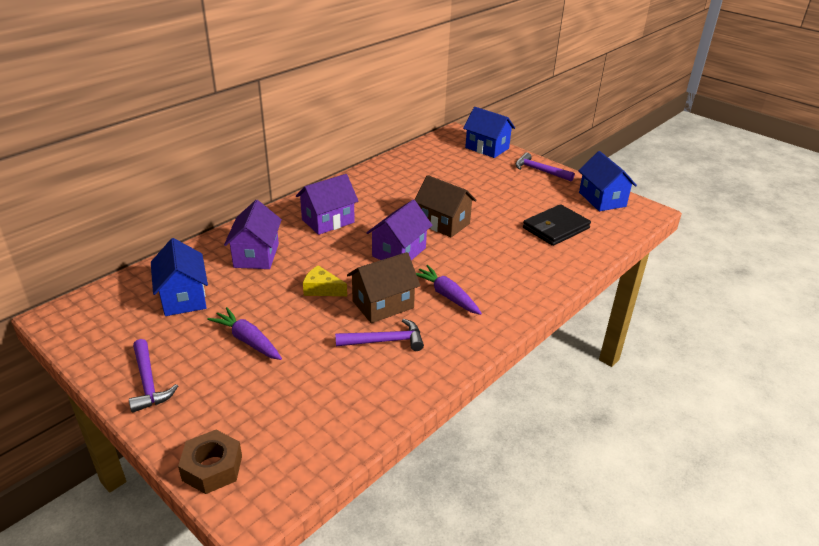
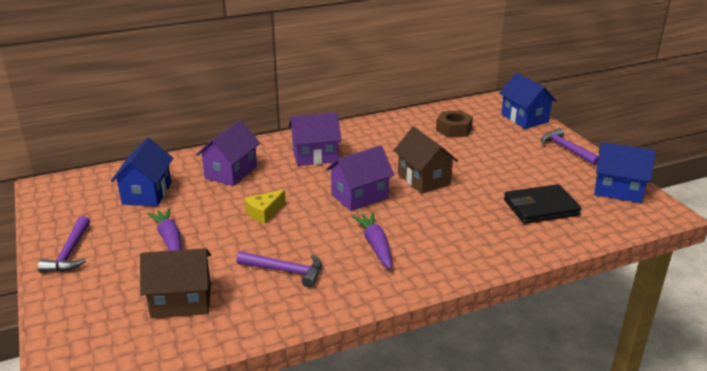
camera: 25 degrees right, 5 degrees down
brown nut [178,430,242,494] -> brown nut moved to [436,110,473,138]
yellow cheese [303,265,347,296] -> yellow cheese turned 90 degrees counterclockwise [244,190,286,224]
brown house [347,252,420,323] -> brown house moved to [140,248,211,319]
blue house [578,151,637,211] -> blue house turned 75 degrees counterclockwise [594,142,656,203]

